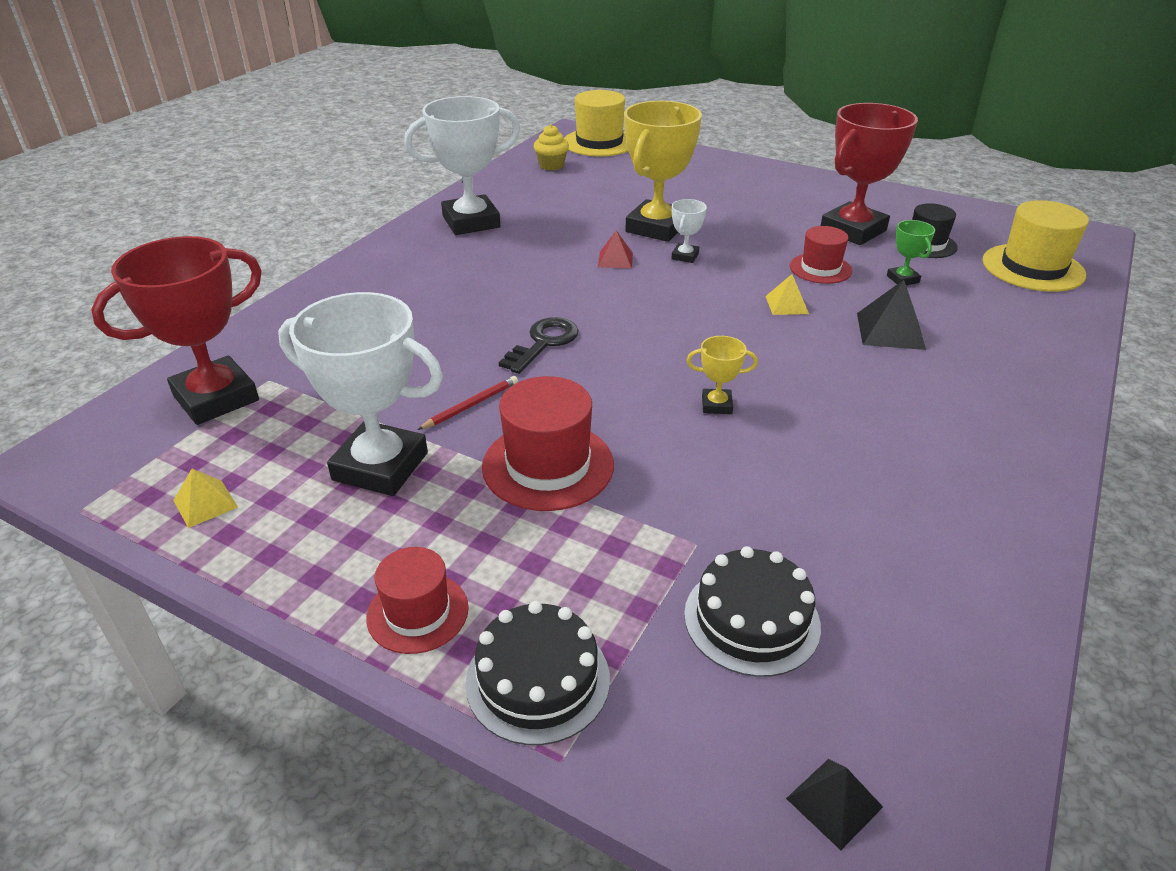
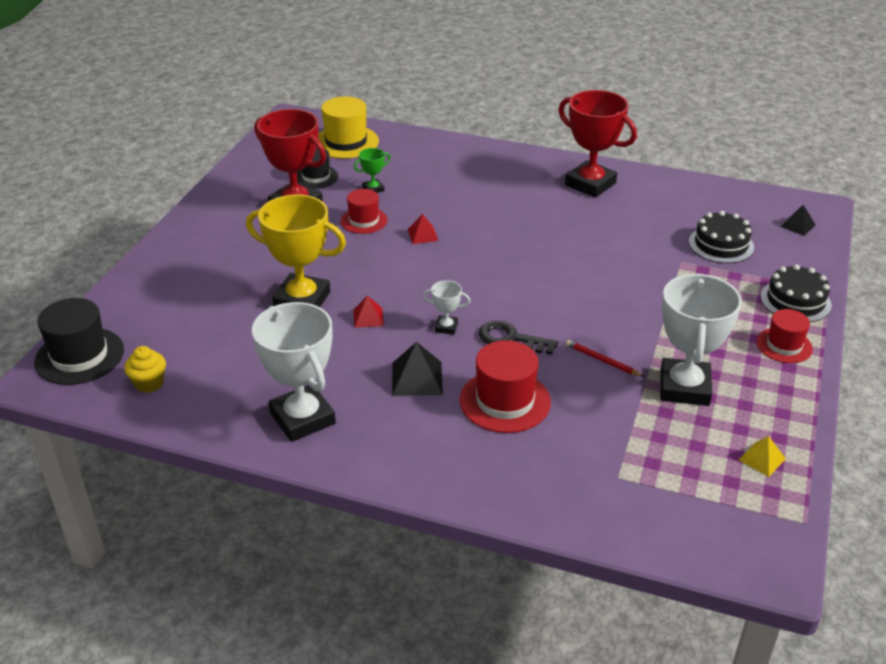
camera: 100 degrees left, 0 degrees up
red trophy [91,236,262,425] -> red trophy moved to [558,90,637,198]
red hat [482,376,614,511] -> red hat moved to [460,340,551,433]
yellow hat [564,90,628,157] -> black hat [34,298,124,385]
white trophy [671,199,707,263] -> white trophy moved to [423,280,470,335]
yellow trophy [686,336,758,414] -> none
yellow pyramid [765,274,809,315] -> red pyramid [408,214,438,244]
black pyramid [857,280,926,350] -> black pyramid moved to [392,342,443,396]

